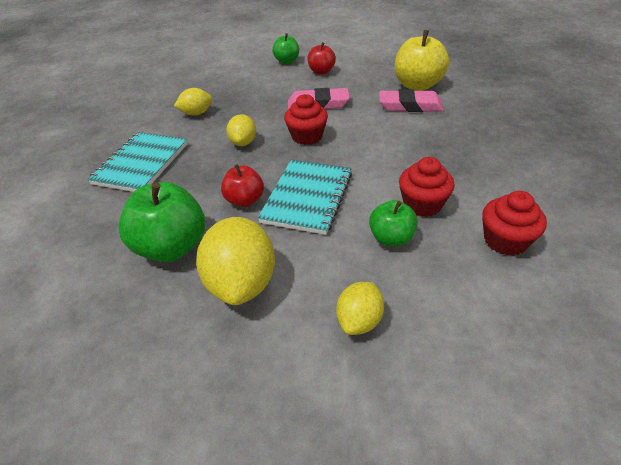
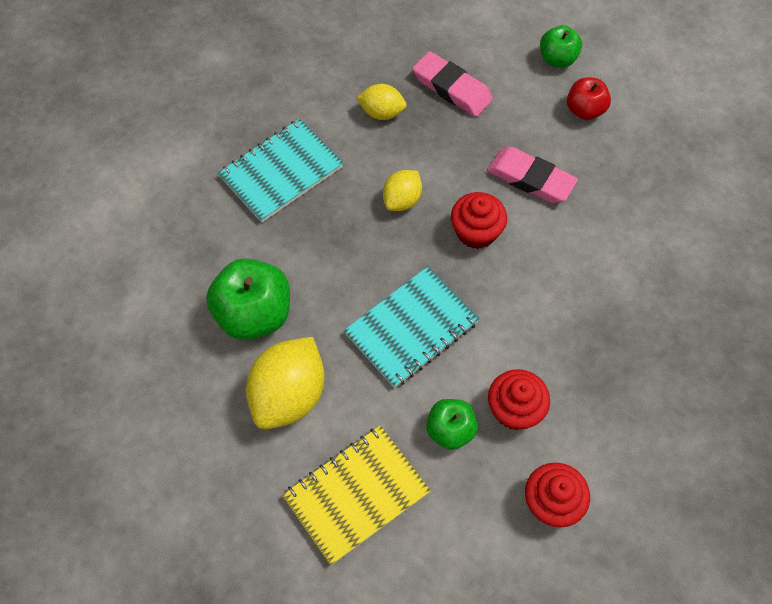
camera: 30 degrees right, 20 degrees up
red apple [221,164,264,207] -> none
yellow lemon [336,282,384,335] -> yellow notebook [282,425,431,565]
pink eraser [379,89,444,112] -> pink eraser moved to [412,51,493,117]
yellow apple [395,30,449,91] -> none

